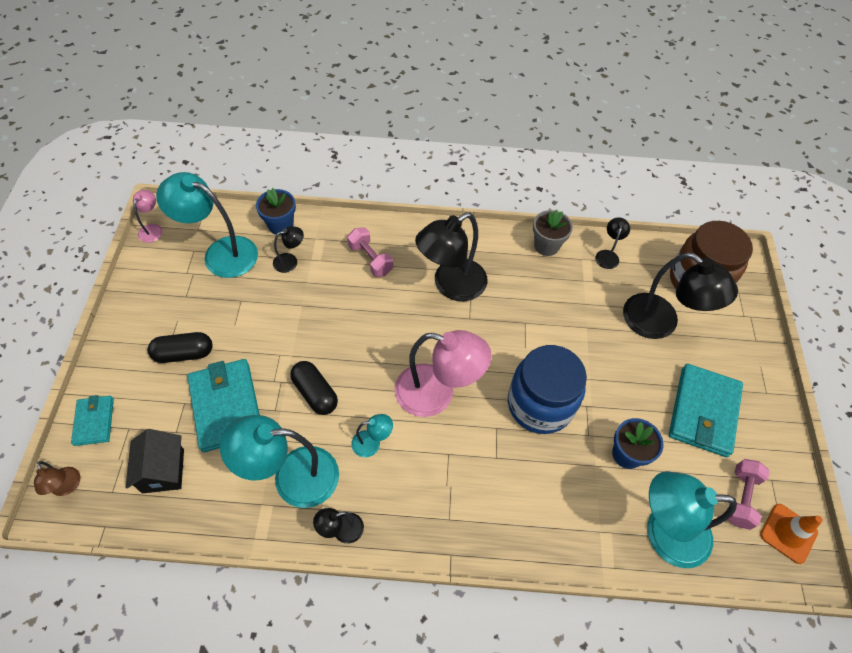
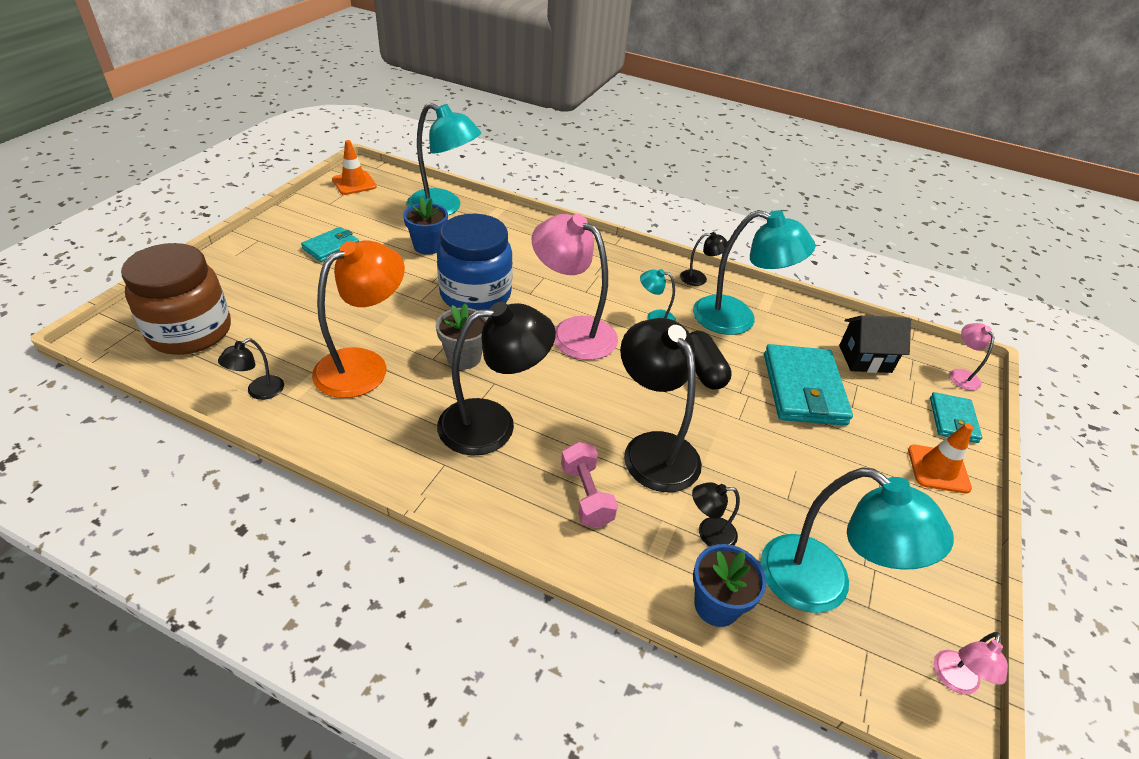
camera: 160 degrees left, 15 degrees down
brown lamp [34,461,81,496] -> pink lamp [949,323,994,390]
black house [125,429,184,493] -> black house turned 75 degrees clockwise [839,315,911,373]
black capsule [148,332,212,363] -> none
grey flower pot [533,209,573,256] -> grey flower pot moved to [436,303,488,369]
black lamp [623,252,738,339] -> black lamp moved to [620,318,702,492]
turquoise wallet [669,364,743,457] -> turquoise wallet [301,227,359,262], size x0.56
pink dumbbell [727,459,770,530] -> none
none -> orange lamp [312,240,405,398]
none -> orange traffic cone [908,423,973,493]

